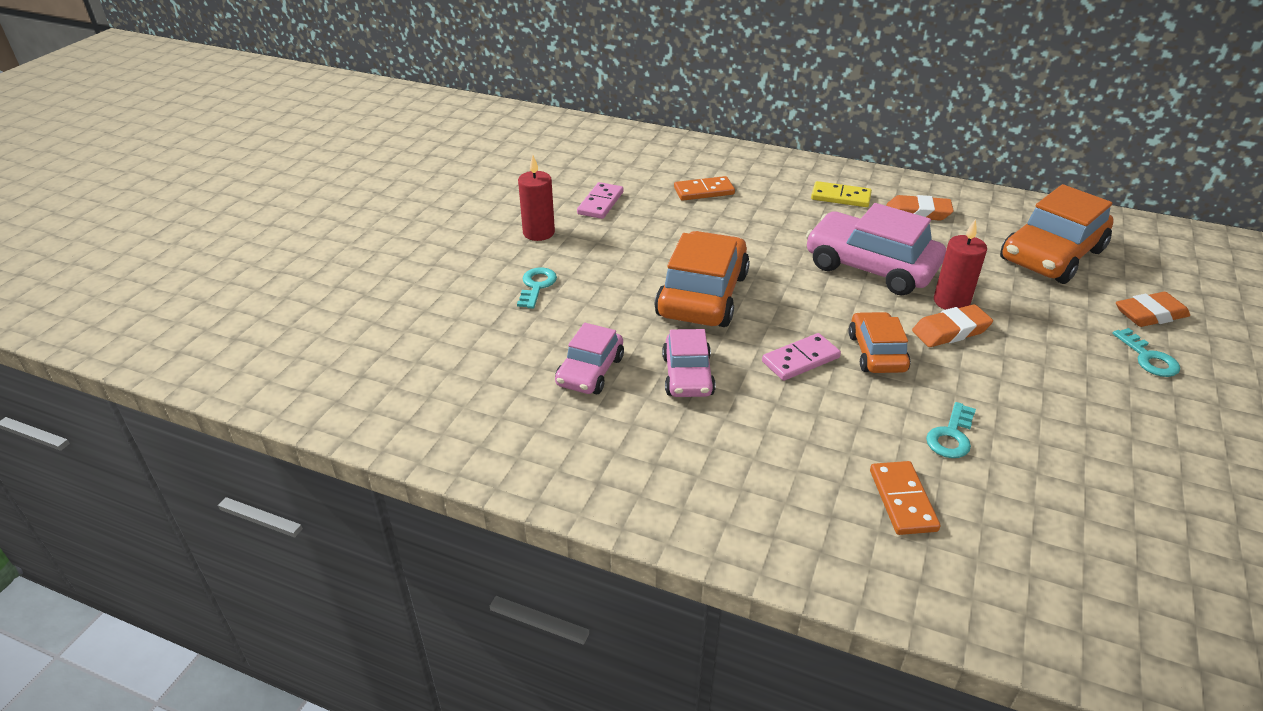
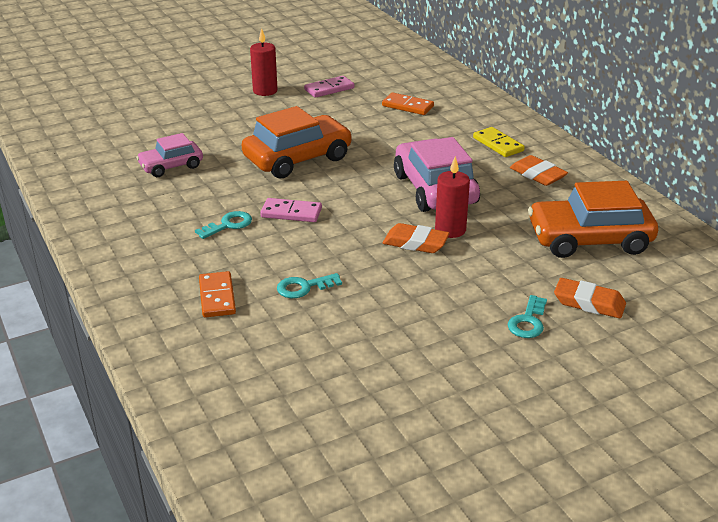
camera: 40 degrees right, 5 degrees down
turquoise key [517,267,557,309] -> turquoise key moved to [195,211,252,239]
pink car [662,329,716,397] -> none
orange car [848,312,911,373] -> none
orange domino [870,461,940,535] -> orange domino turned 45 degrees counterclockwise [199,271,236,318]

